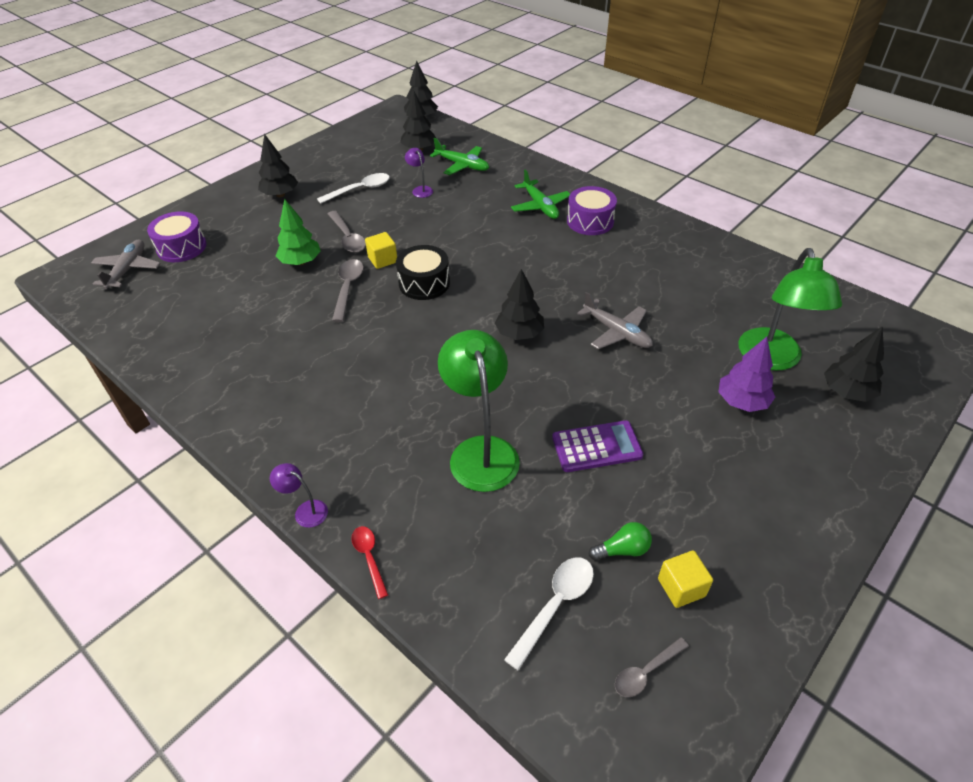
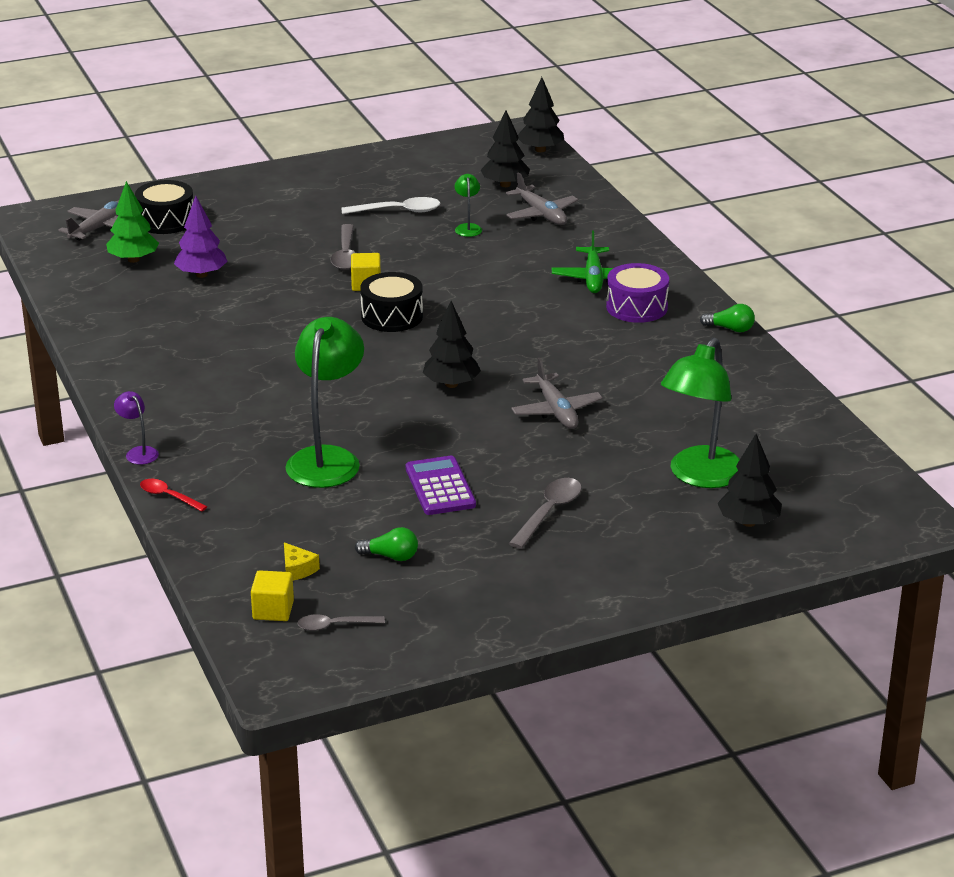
camera: 25 degrees right, 15 degrees down
purple drum [147,211,207,262] -> black drum [135,180,193,234]
black tree [258,134,298,197] -> none
green tree [276,199,321,265] -> green tree moved to [106,181,159,263]
grey spoon [332,259,364,322] -> grey spoon moved to [508,478,582,549]
red spoon [351,526,388,599] -> red spoon turned 60 degrees counterclockwise [140,479,208,512]
purple lamp [405,148,433,198] -> green lamp [455,174,482,237]
green plane [430,138,489,175] -> grey plane [506,172,578,225]
white spoon [504,557,594,671] -> yellow cheese [284,542,320,580]
purple calculator [552,420,643,472] -> purple calculator turned 120 degrees counterclockwise [406,456,476,515]
yellow cube [658,550,713,608] -> yellow cube moved to [251,570,294,621]
purple tree [718,337,775,412] -> purple tree moved to [174,196,228,278]
none -> green light bulb [700,304,755,332]

